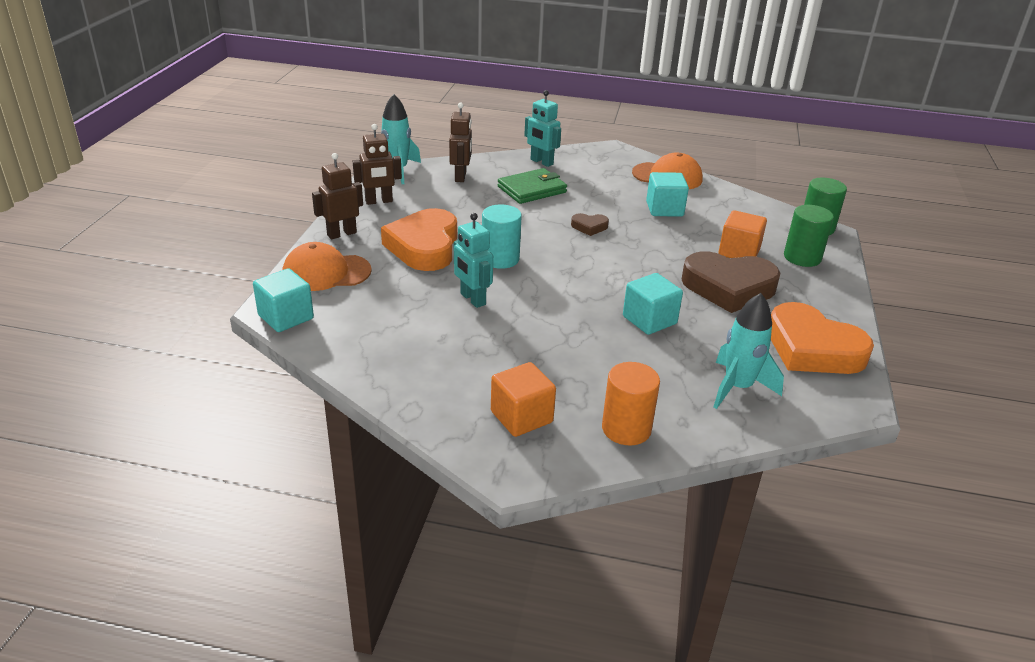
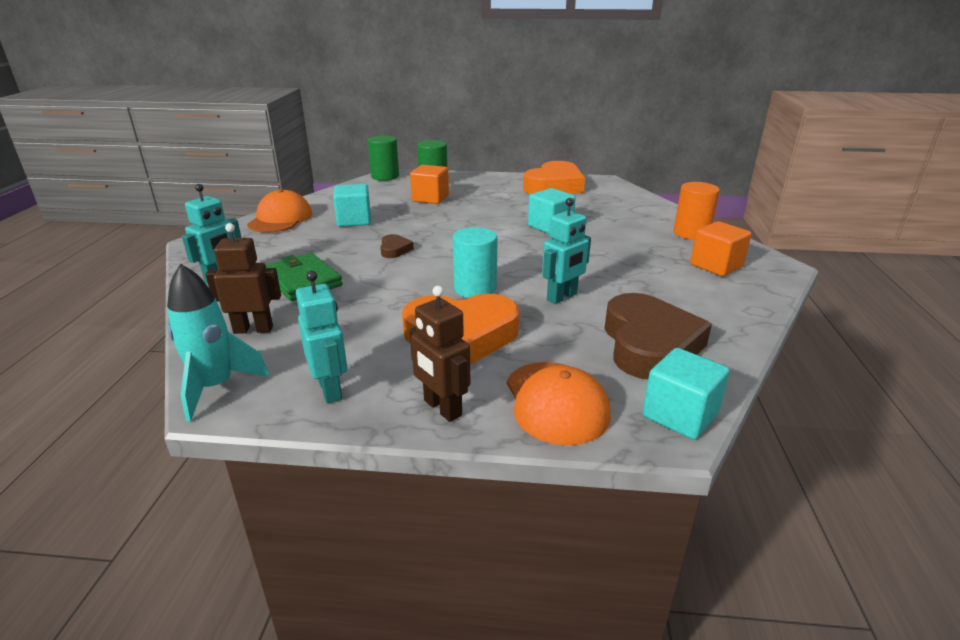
camera: 95 degrees left, 5 degrees down
brown robot [353,124,402,205] -> turquoise robot [296,271,347,403]
brown heart [682,251,780,313] -> brown heart moved to [604,293,712,379]
turquoise rocket [714,293,784,409] -> none

